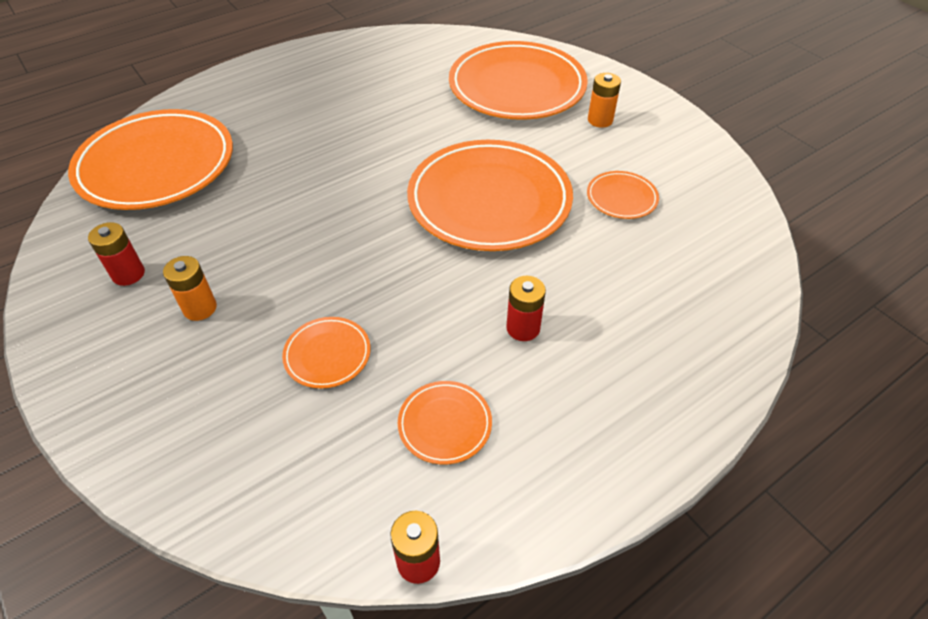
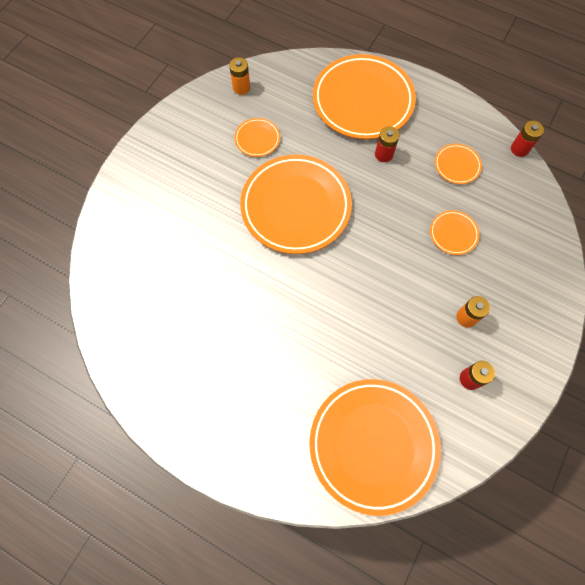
camera: 115 degrees left, 20 degrees up
orange plate [449,41,588,120] -> orange plate moved to [313,54,416,139]
orange battery [588,73,621,128] -> orange battery moved to [229,57,250,95]

